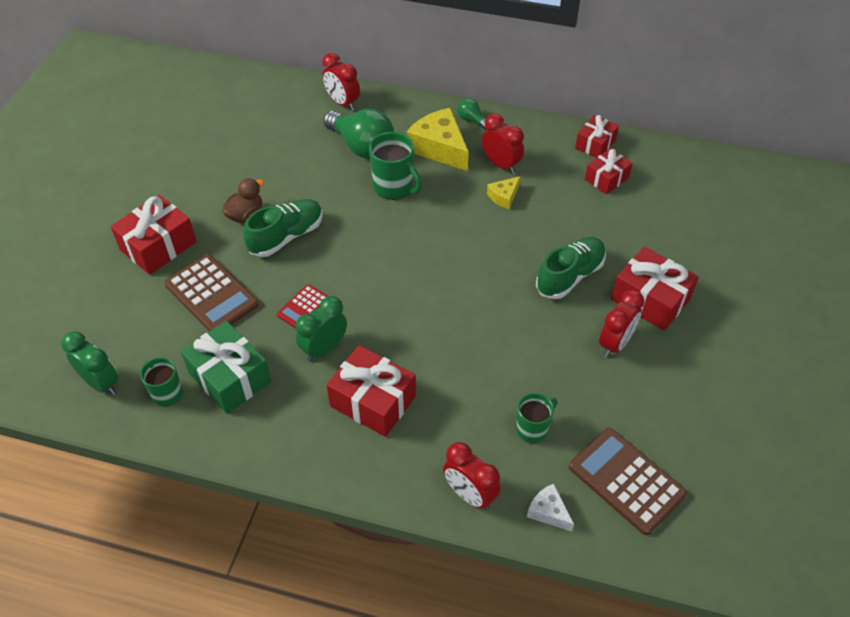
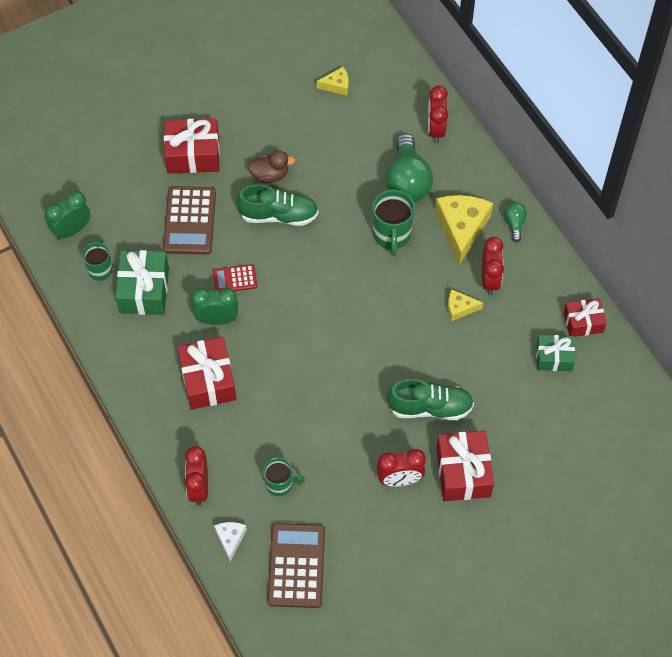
camera: 45 degrees right, 10 degrees up
green clock [61,332,119,395] -> green clock turned 120 degrees counterclockwise [45,191,90,240]
red gift [585,148,633,194] -> green gift [536,335,575,371]
none -> yellow cheese [317,67,349,96]

